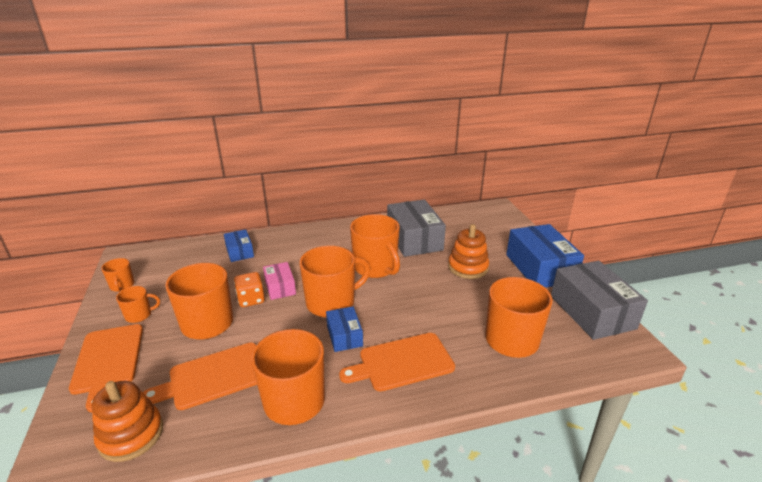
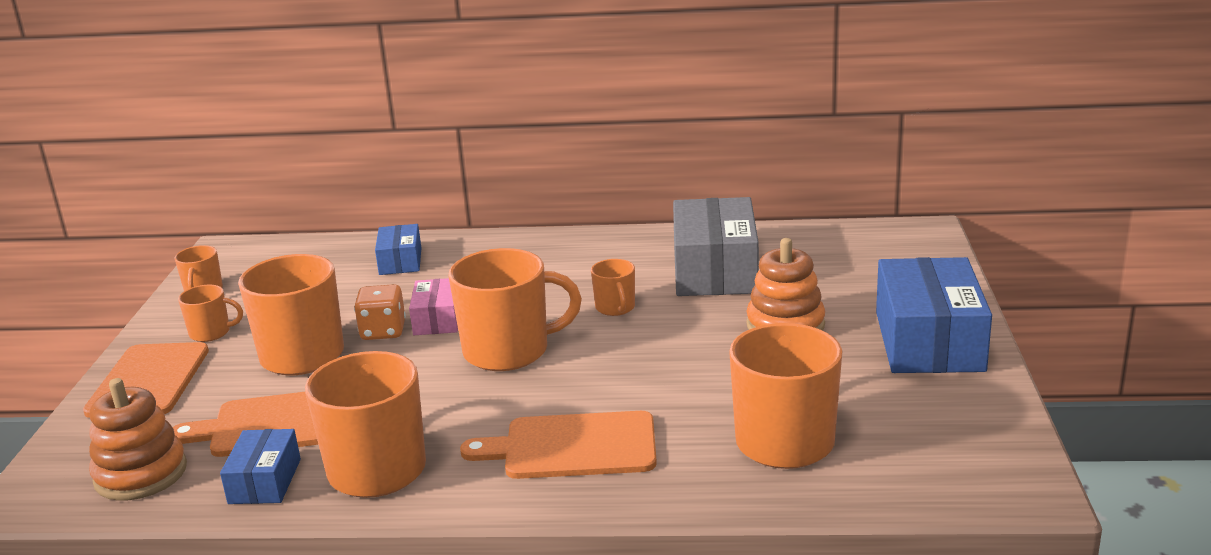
camera: 20 degrees right, 5 degrees down
blue box [326,307,363,352] -> blue box moved to [220,429,301,504]
orange mug [350,214,400,278] -> orange mug [591,259,635,316], size x0.50
grey box [551,261,648,340] -> none

